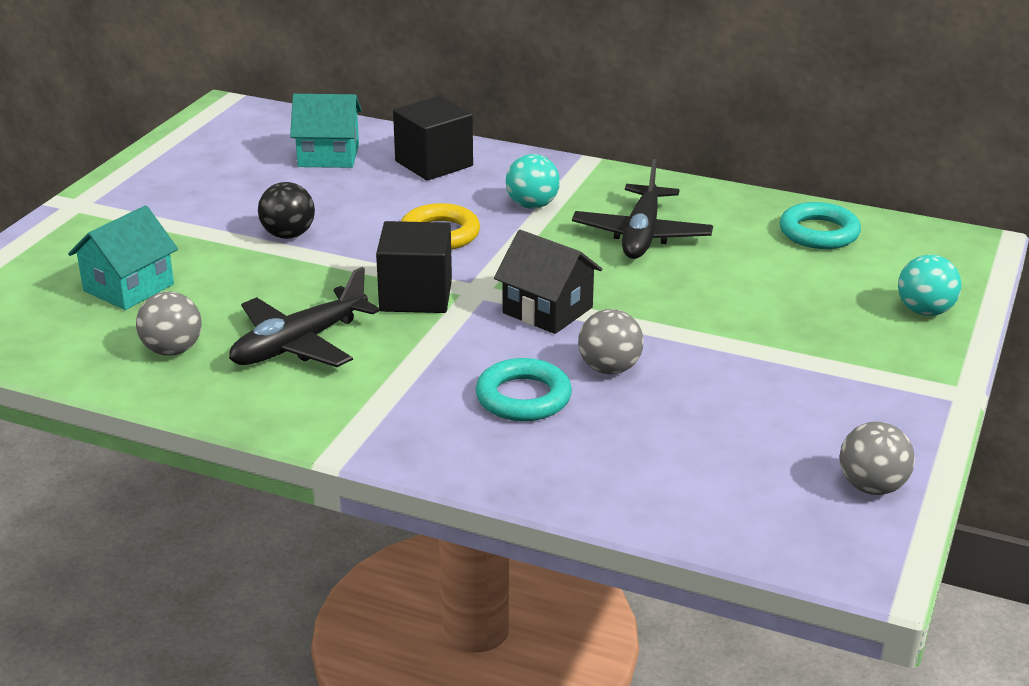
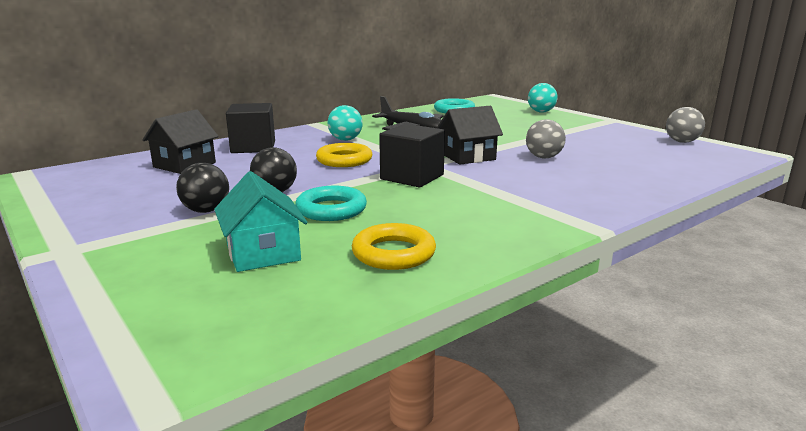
camera: 60 degrees left, 10 degrees down
grey ball [136,291,202,356] -> yellow ring [352,223,436,270]
black plane [229,267,380,367] -> none
turquoise house [290,94,362,168] -> black house [142,109,218,174]
turquoise ring [476,358,572,421] -> turquoise ring moved to [295,186,367,221]
none -> black ball [176,163,229,213]

